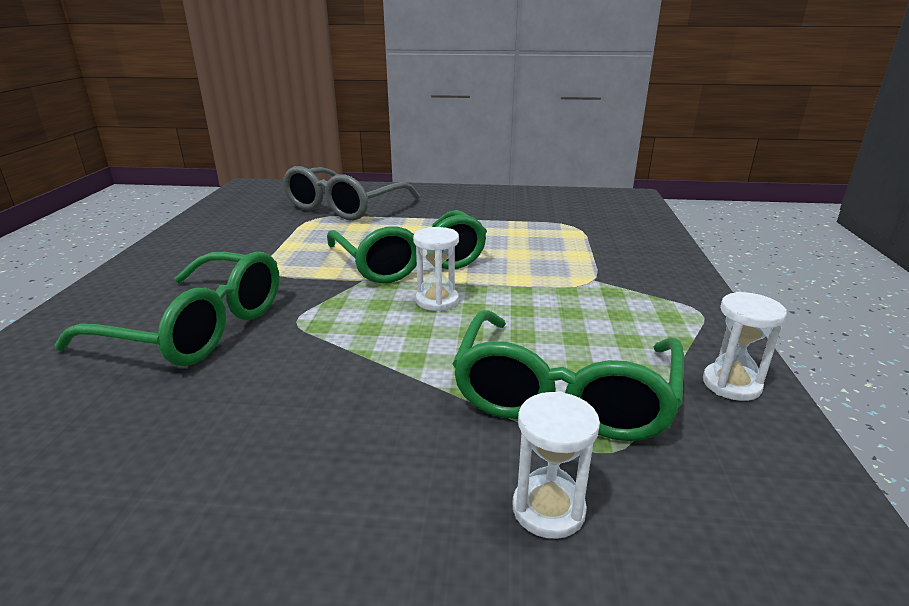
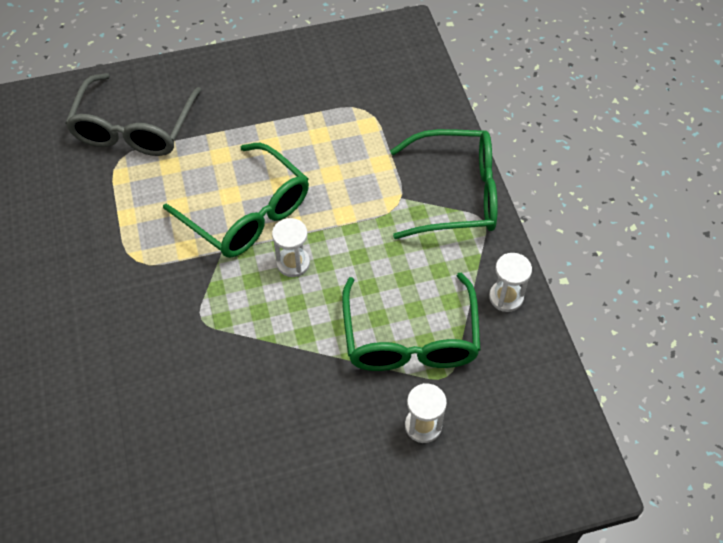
camera: 20 degrees left, 30 degrees up
green glasses [55,252,279,366] -> green glasses moved to [390,129,498,239]

